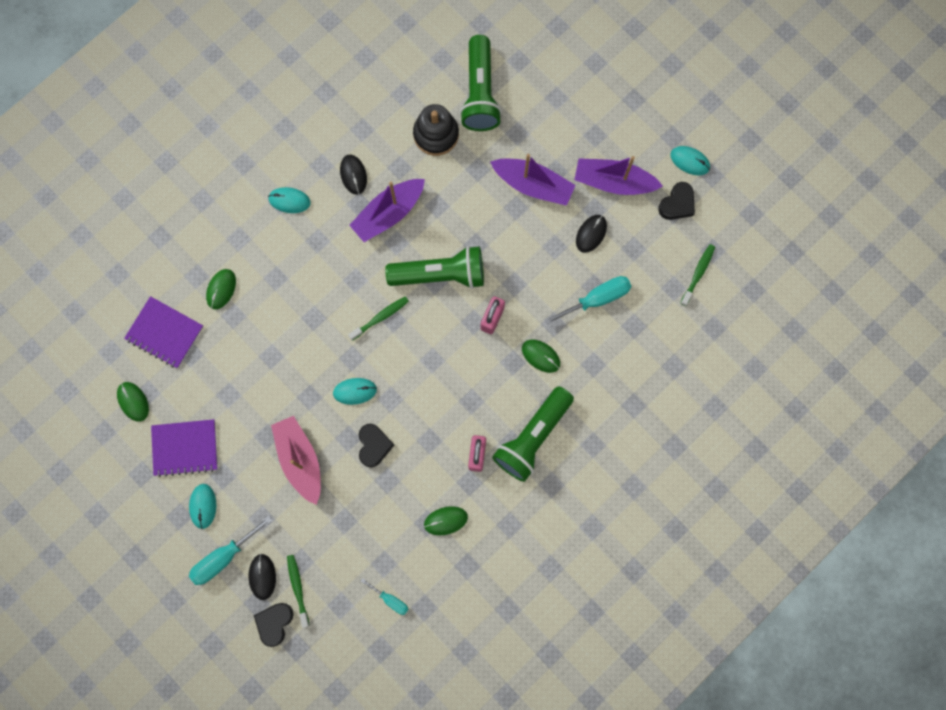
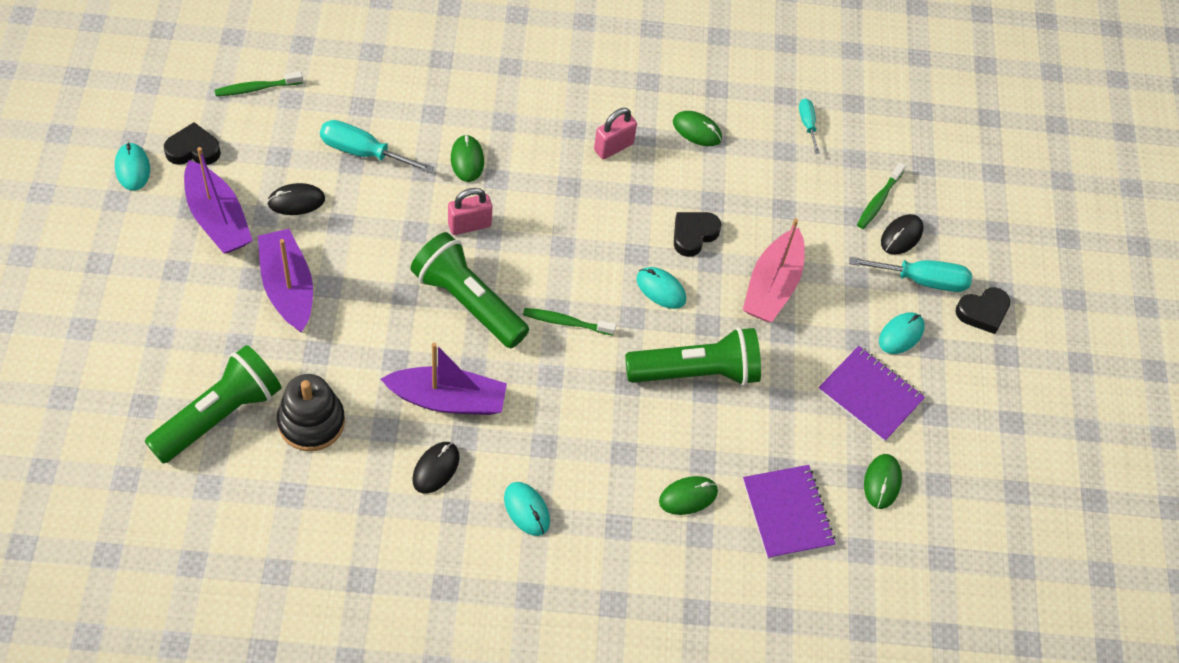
camera: 140 degrees left, 20 degrees down
black heart [254,603,294,647] -> black heart moved to [955,287,1010,334]
green flashlight [492,386,574,482] -> green flashlight moved to [625,327,761,386]

